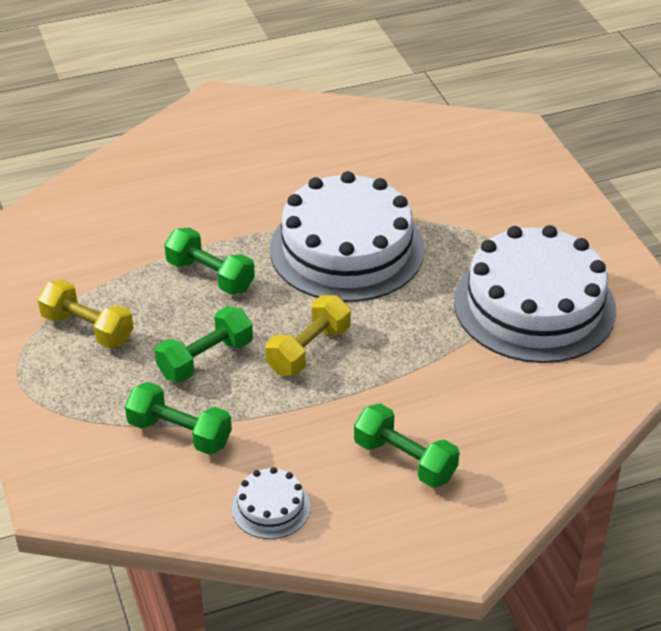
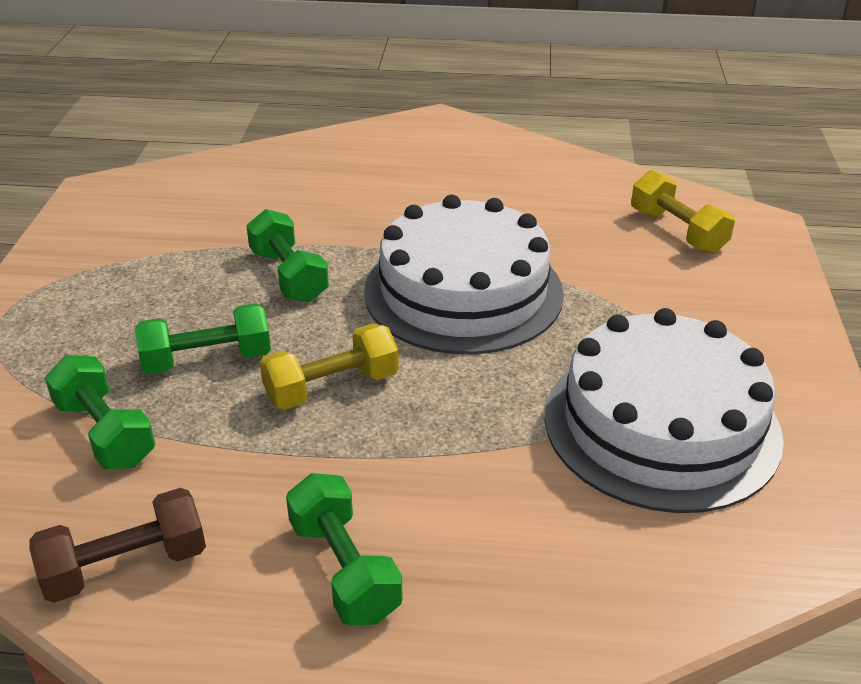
camera: 25 degrees right, 5 degrees down
yellow dumbbell [37,279,134,348] -> yellow dumbbell moved to [631,170,735,254]
white cake [232,467,310,539] -> brown dumbbell [29,488,206,603]

